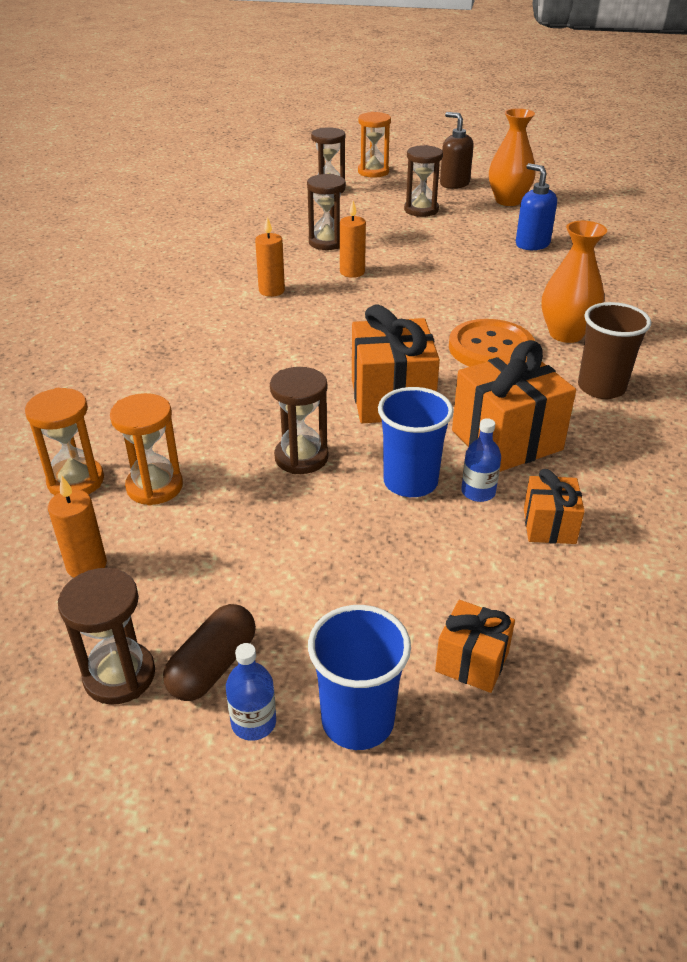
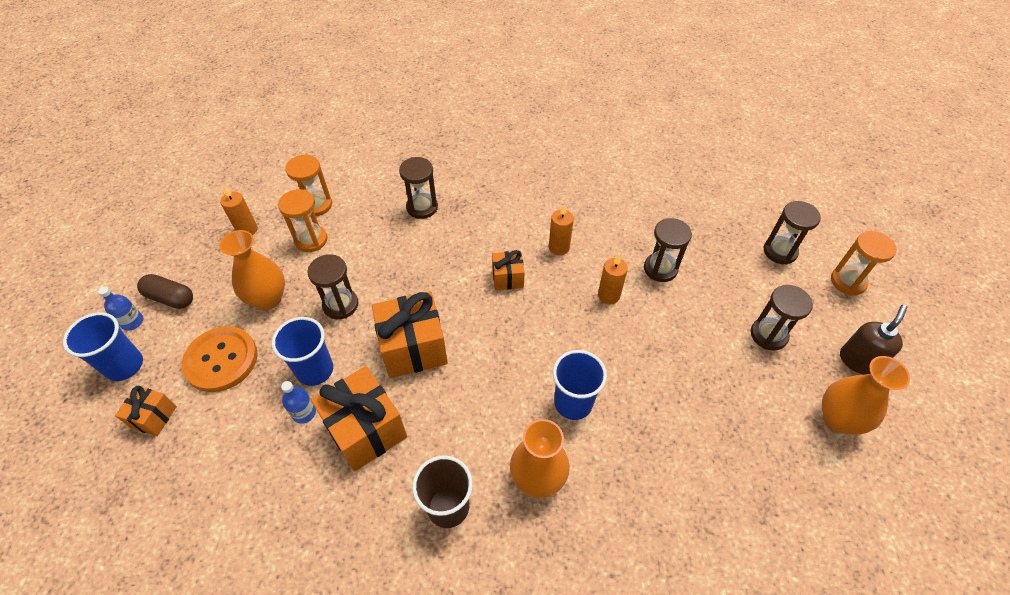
camera: 80 degrees right, 15 degrees up
brown hourglass [58,568,155,705] -> brown hourglass moved to [399,157,438,219]
orange button [449,319,535,367] -> orange button moved to [182,326,258,392]
blue soap dispenser [516,163,557,250] -> none
orange gift [524,469,585,544] -> orange gift moved to [492,250,525,290]
none -> orange vase [220,230,285,310]
none -> blue cup [553,350,607,420]

